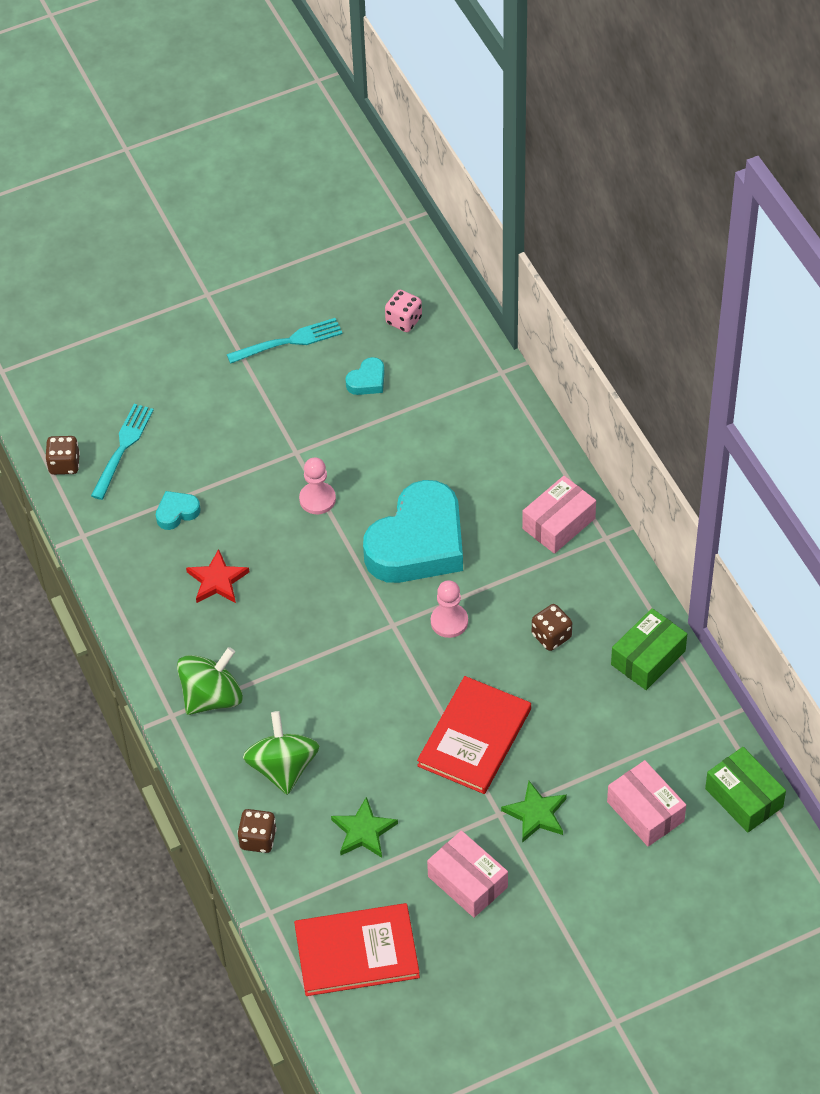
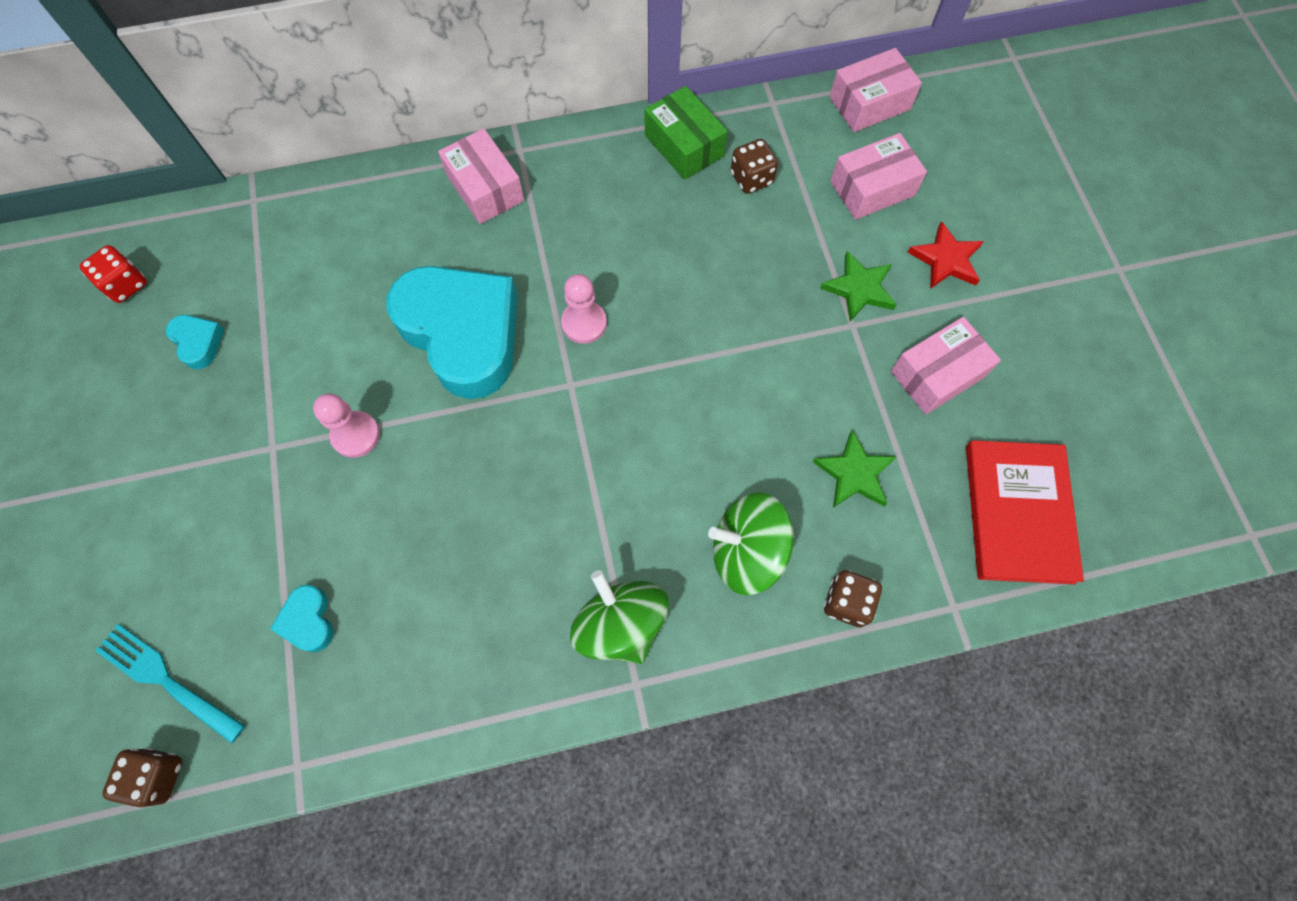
camera: 80 degrees left, 15 degrees up
red star [186,549,249,603] -> red star moved to [907,221,984,289]
turquoise fork [227,318,343,364] -> none
pink dice [385,290,422,332] -> red dice [79,245,147,303]
red book [417,676,531,794] -> none
brown dice [532,604,572,651] -> brown dice moved to [731,139,778,194]
green box [705,747,786,833] -> pink box [830,48,922,132]

